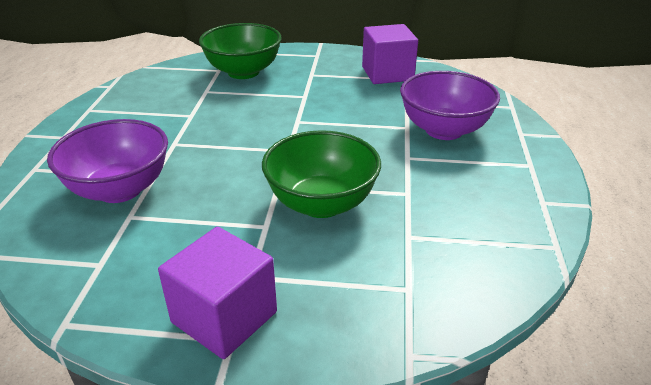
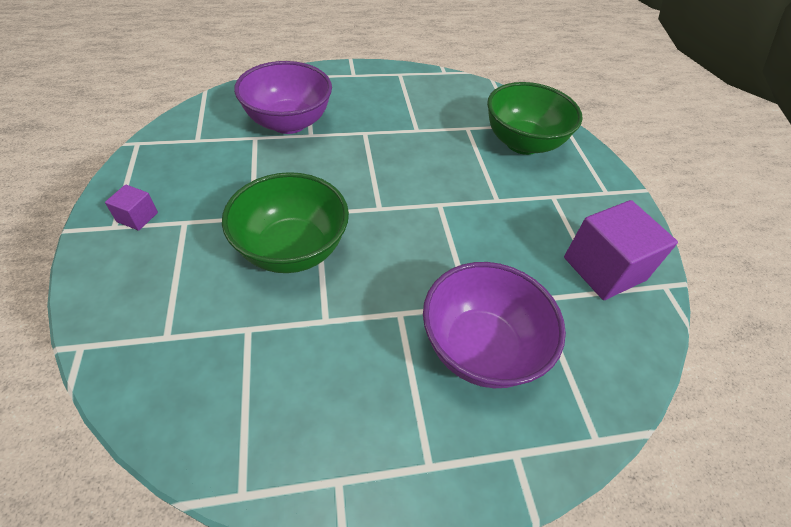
camera: 70 degrees right, 15 degrees up
purple cube [158,227,277,359] -> purple cube [105,184,158,231], size x0.47

